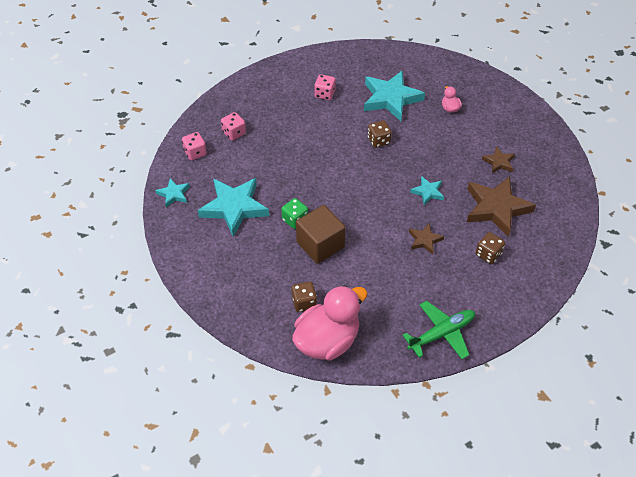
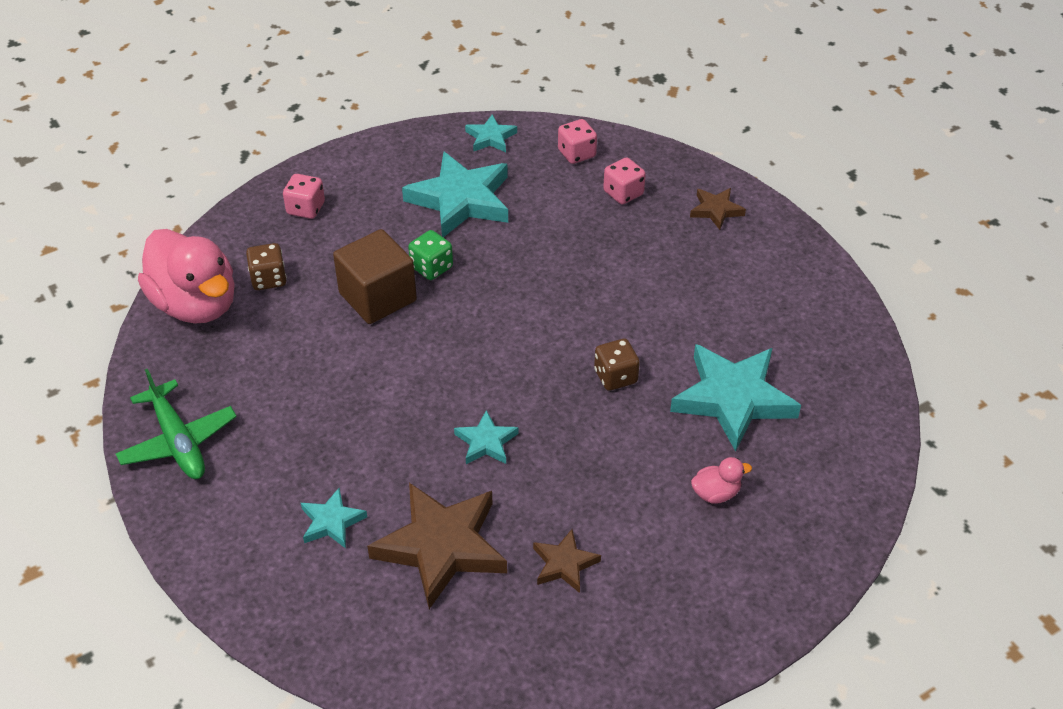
camera: 90 degrees right, 5 degrees down
pink dice [314,74,336,100] -> pink dice moved to [283,174,325,219]
brown star [409,224,444,254] -> brown star moved to [690,188,746,230]
brown dice [476,232,505,264] -> turquoise star [301,488,367,548]

